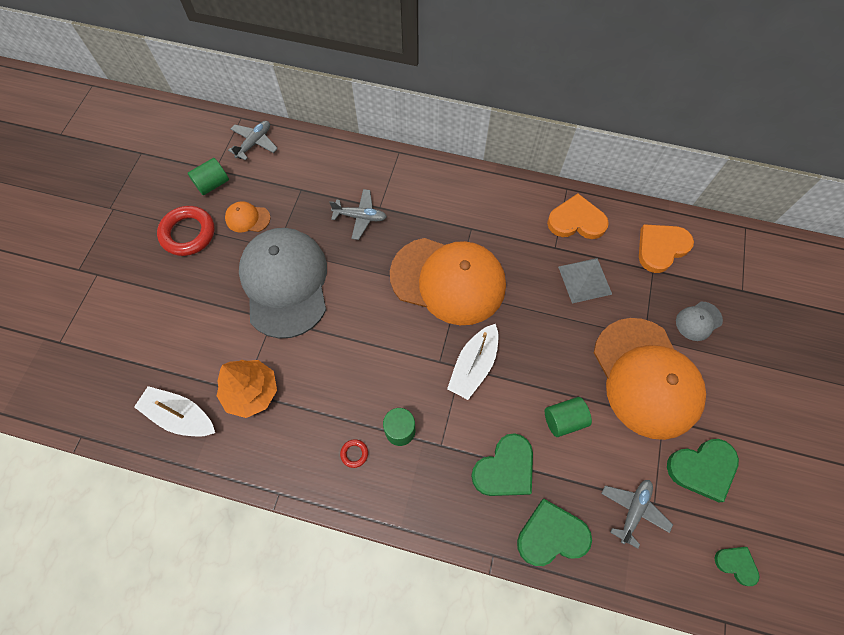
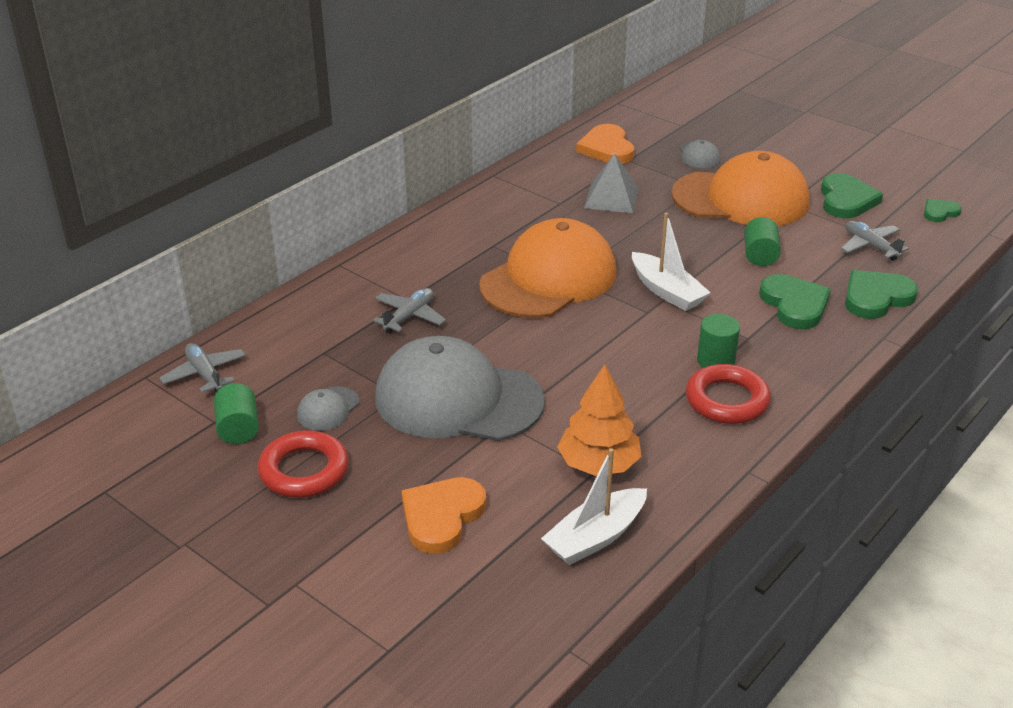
camera: 65 degrees left, 30 degrees down
orange cap [225,201,270,232] -> grey cap [297,386,360,431]
red ring [340,439,368,468] -> red ring [686,364,771,424], size x2.34
green heart [517,499,592,566] -> green heart turned 45 degrees clockwise [845,270,918,319]
orange heart [547,193,609,239] -> orange heart moved to [401,477,486,554]

